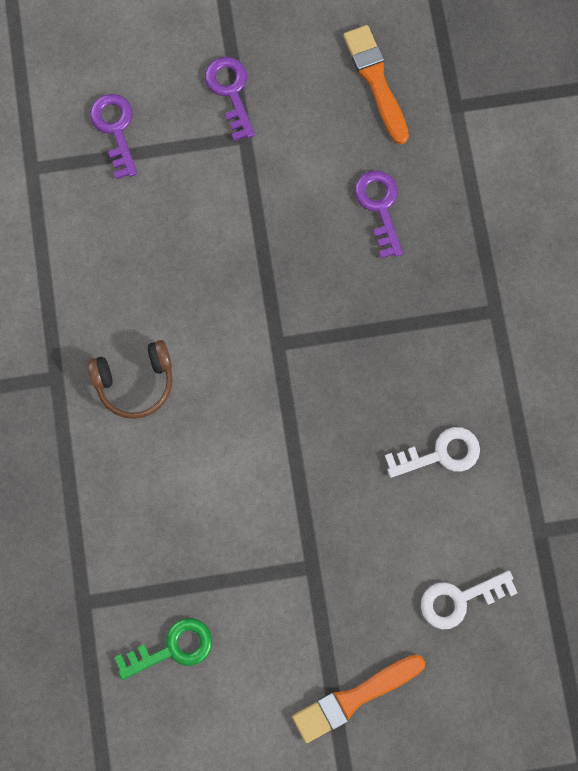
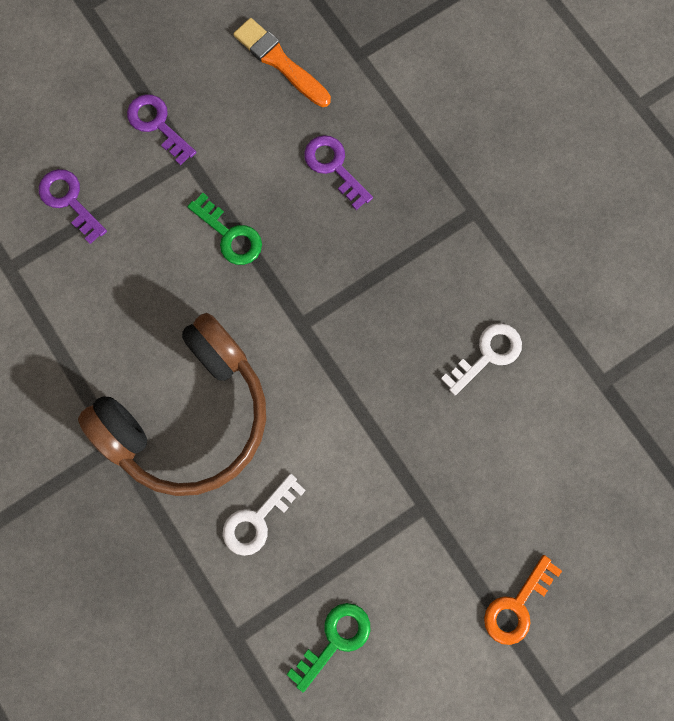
camera: 25 degrees left, 0 degrees up
brown headphones [88,340,173,419] -> brown headphones [78,313,266,496], size x2.07
orange brush [292,654,425,743] -> orange key [484,555,562,645]
white key [421,571,517,629] -> white key moved to [223,474,306,556]
none -> green key [188,193,262,265]

